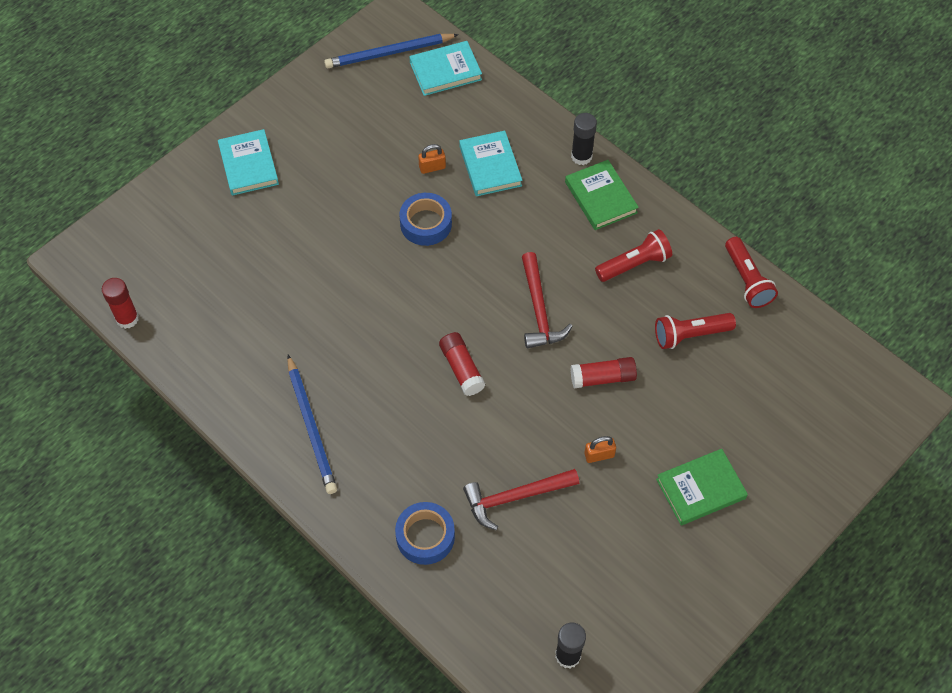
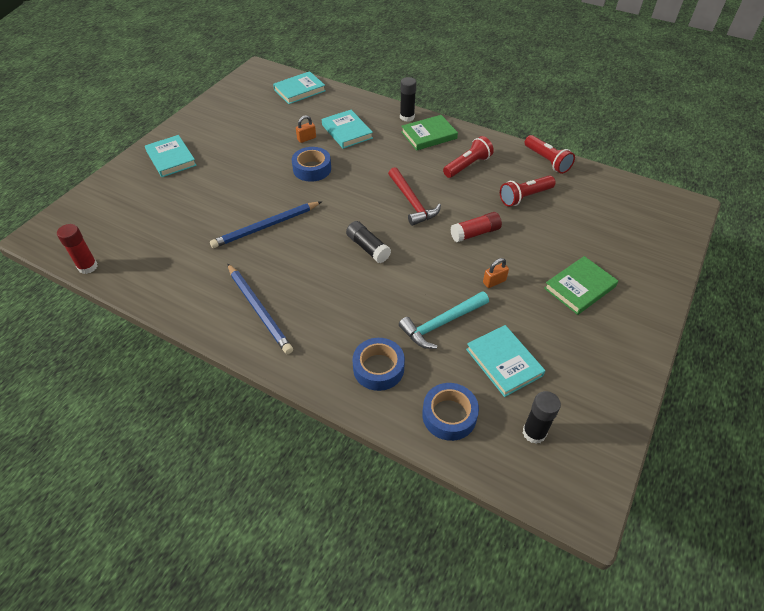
camera: 15 degrees left, 10 degrees down
blue pencil [324,34,459,68] -> blue pencil moved to [210,201,322,248]
red glue stick [439,332,486,396] -> black glue stick [346,221,391,263]
red hammer [463,469,579,530] -> turquoise hammer [399,291,489,349]
green book [565,160,639,230] -> green book turned 75 degrees counterclockwise [401,115,458,151]
none -> blue tape [422,383,479,441]
none -> turquoise book [466,325,545,397]

